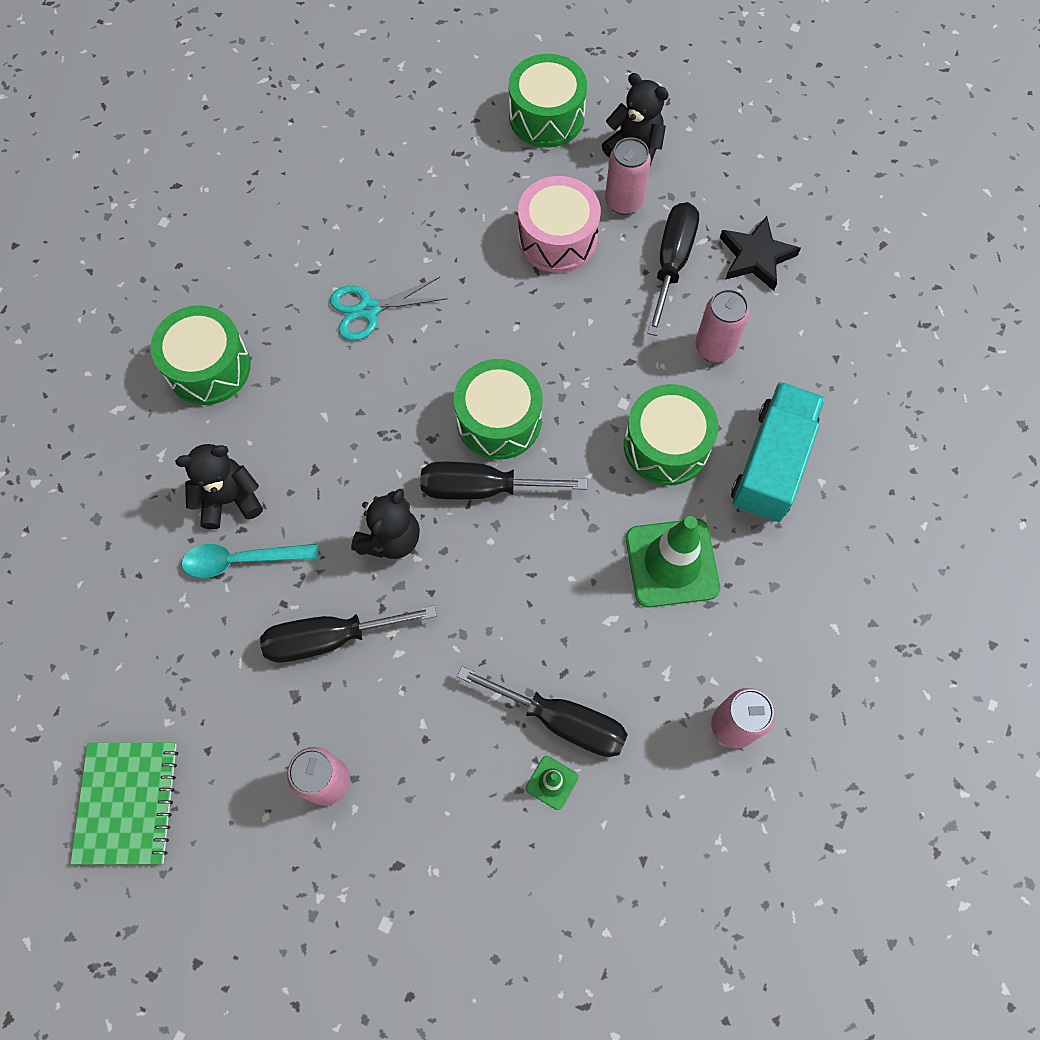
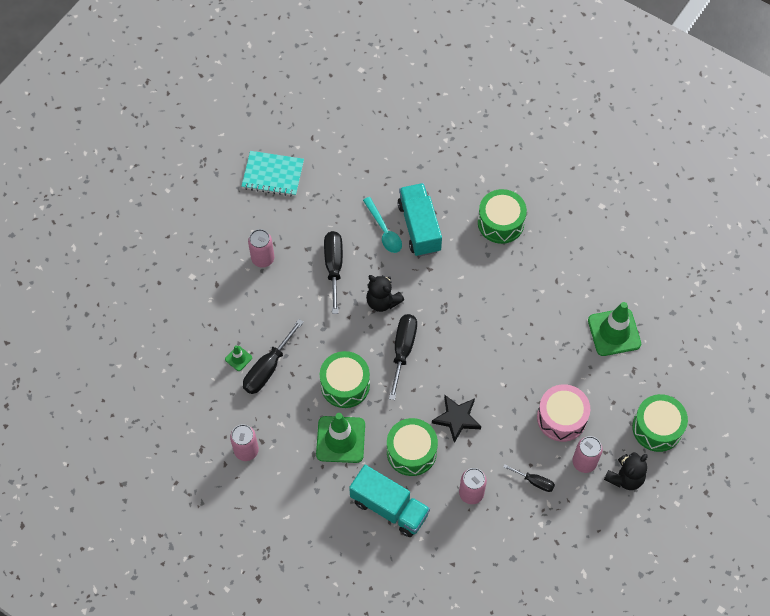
camera: 100 degrees right, 5 degrees down
green notebook [70,742,178,865] -> turquoise notebook [241,151,304,196]
black teddy bear [175,444,263,529] -> turquoise truck [398,183,442,257]
turquoise spoon [181,544,319,578] -> turquoise spoon turned 150 degrees clockwise [363,197,402,253]
turquoise scissors [330,277,448,341] -> none
green drum [454,359,543,460] -> green drum moved to [320,351,370,408]
black screwdriver [647,202,699,336] -> black screwdriver [503,465,555,492], size x0.57
black star [720,216,801,291] -> black star moved to [432,395,481,443]
none -> green traffic cone [588,302,641,356]

